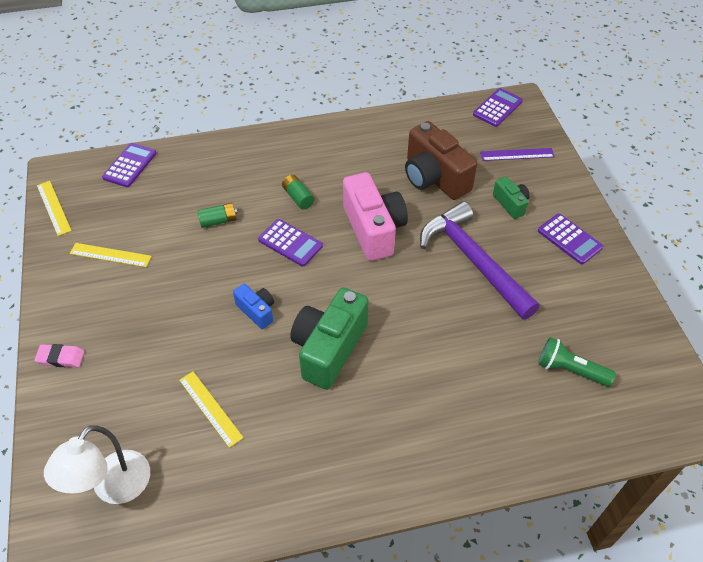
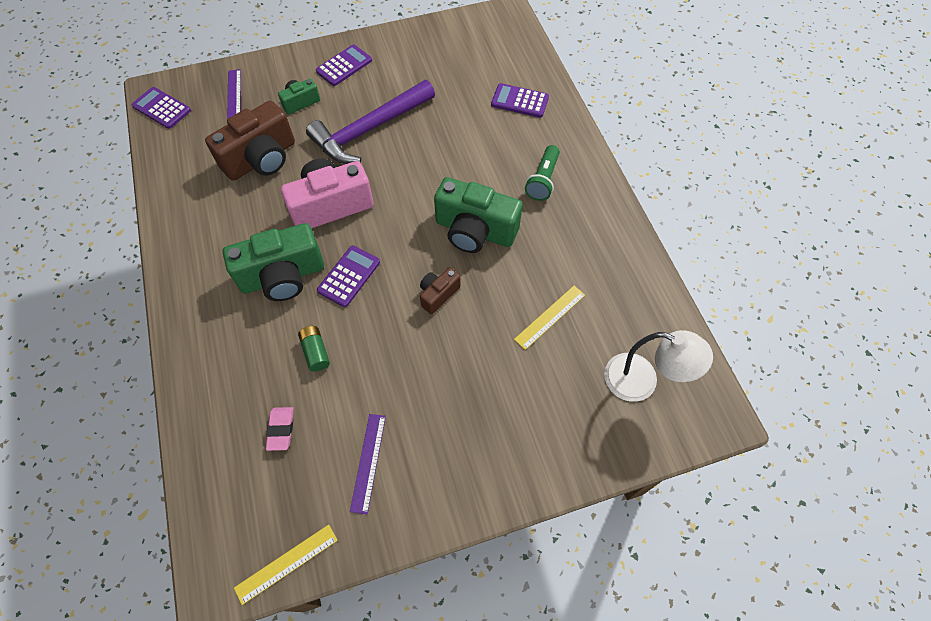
camera: 95 degrees left, 10 degrees up
pink eraser [34,344,84,367] -> pink eraser moved to [266,407,294,451]
yellow ruler [70,243,152,267] -> purple ruler [350,414,386,514]
purple calculator [102,143,157,187] -> purple calculator moved to [491,83,549,118]
blue camera [233,284,274,329] -> brown camera [420,268,460,314]
green battery [282,175,314,209] -> green camera [223,223,324,301]
green flashlight [538,337,616,387] -> green flashlight moved to [525,145,560,201]

